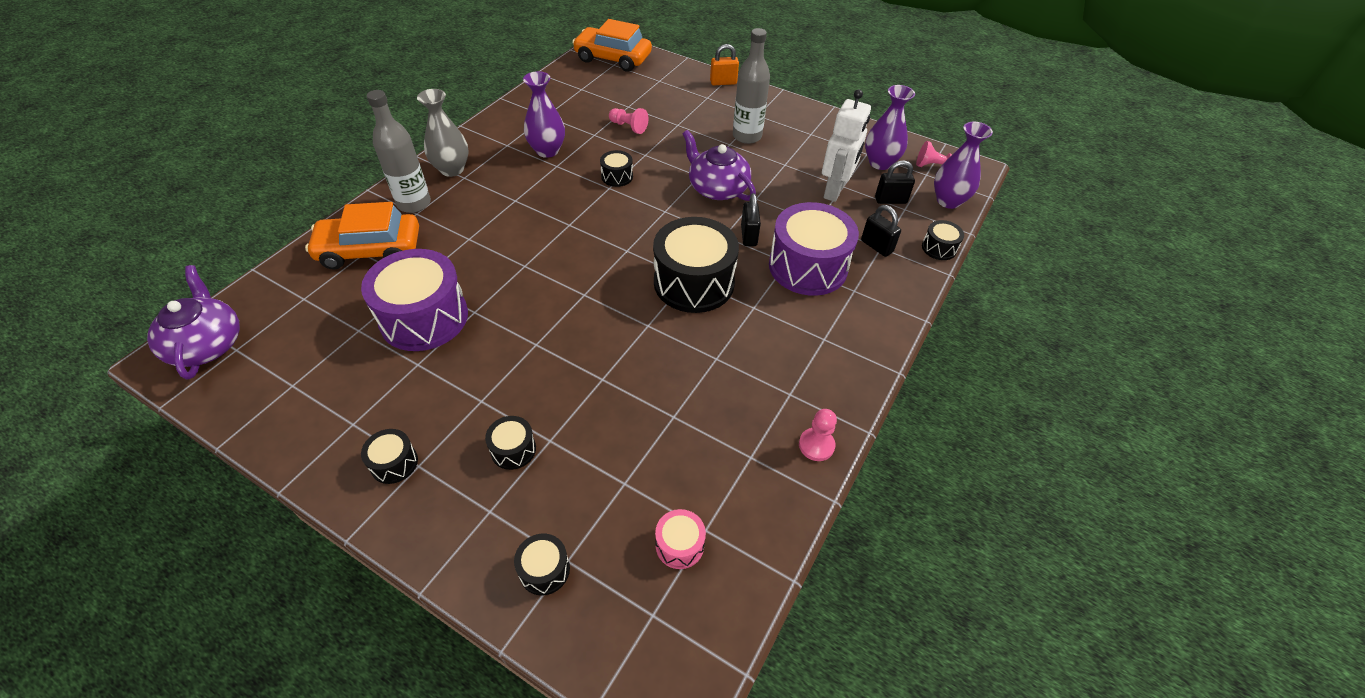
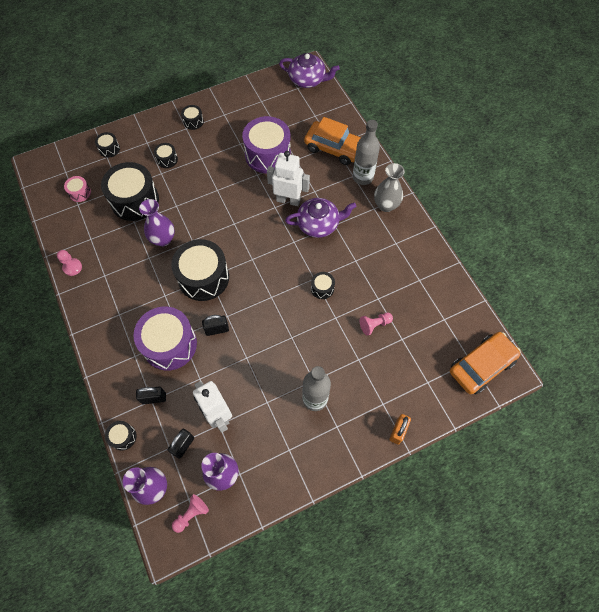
camera: 125 degrees right, 15 degrees up
orange car [305,202,419,269] -> orange car turned 90 degrees clockwise [304,117,361,165]
purple vase [523,71,565,158] -> purple vase moved to [139,199,175,246]
purple teapot [683,130,756,201] -> purple teapot moved to [285,198,356,238]
black padlock [741,193,761,246] -> black padlock turned 45 degrees counterclockwise [202,315,229,336]
none -> black drum [101,162,159,221]
none -> white robot [267,151,310,206]

